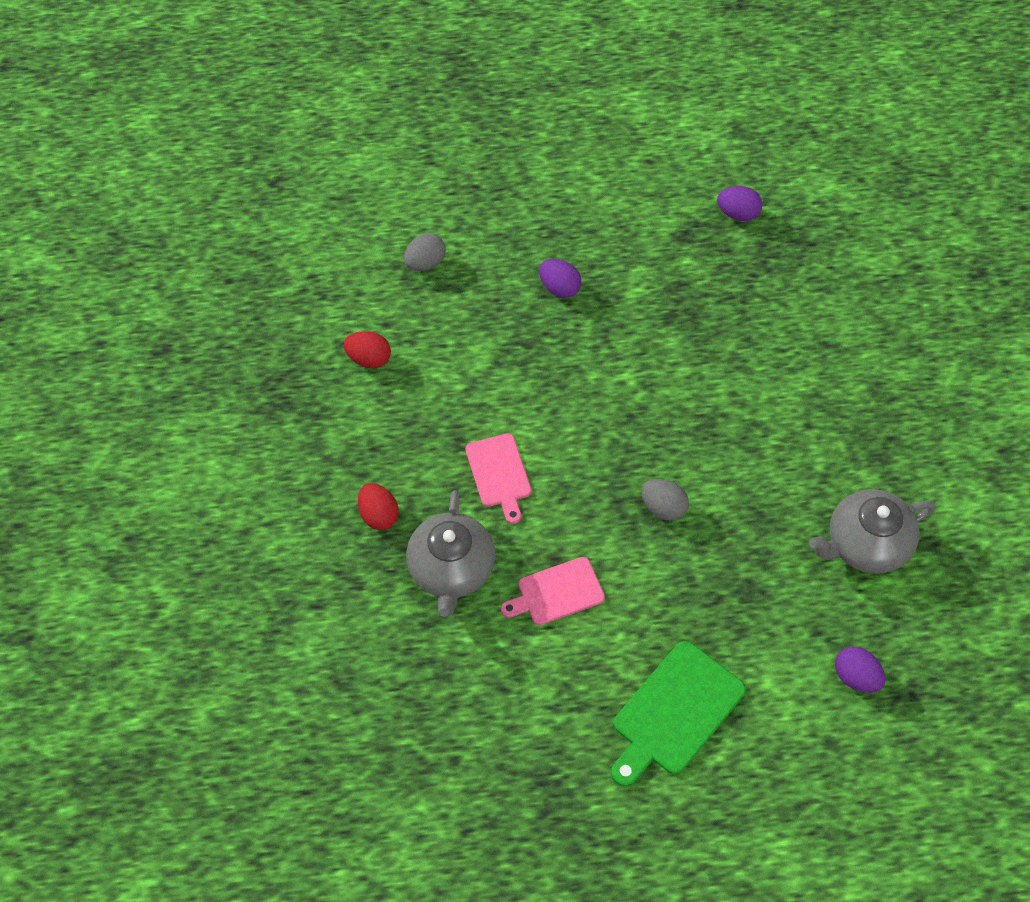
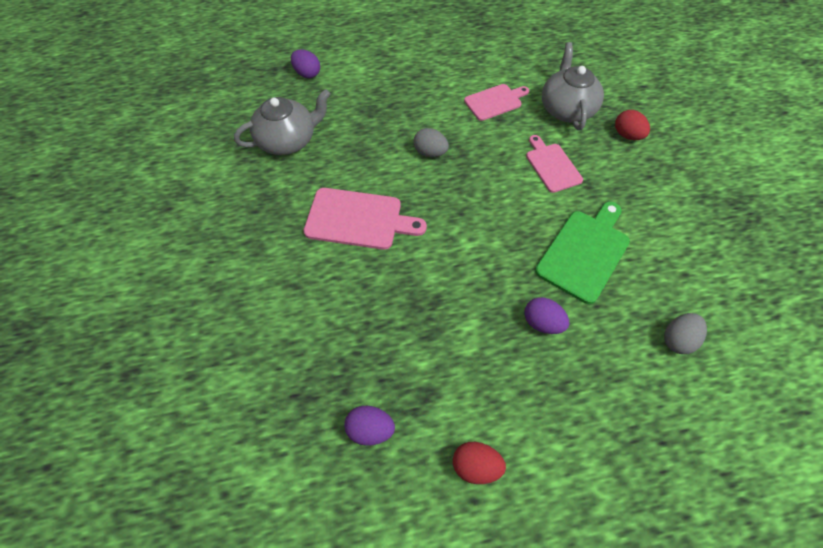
camera: 175 degrees right, 0 degrees up
red egg [343,331,391,368] -> red egg moved to [453,442,506,484]
green cutting board [611,641,746,787] -> green cutting board moved to [535,202,630,304]
none -> pink cutting board [303,188,427,250]

